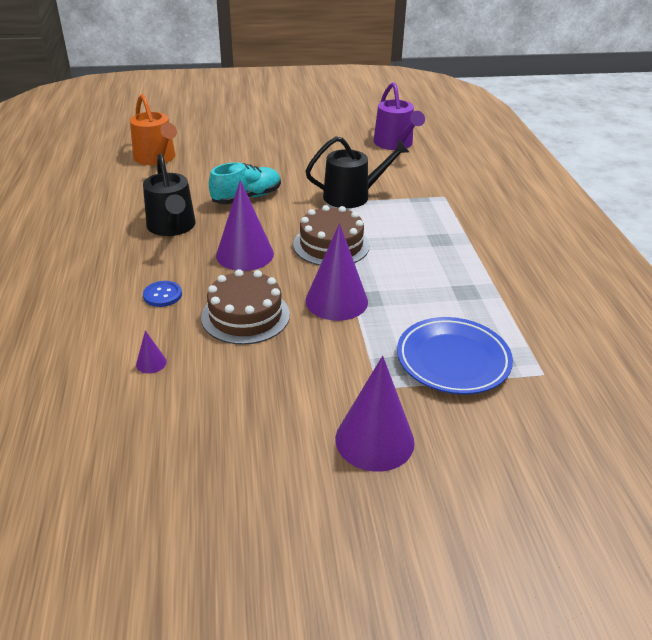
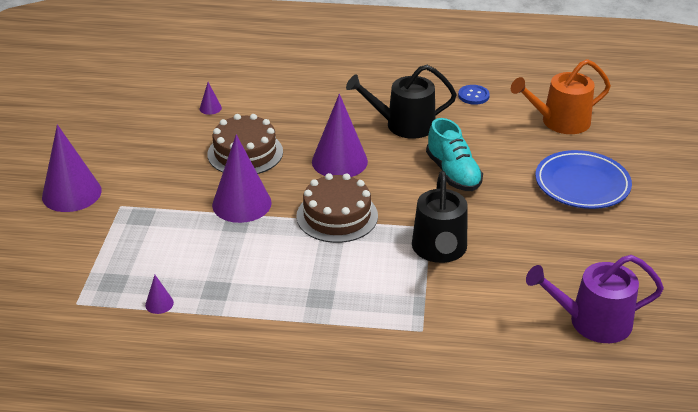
camera: 105 degrees right, 0 degrees up
blue button [143,281,182,307] -> blue button moved to [458,85,490,105]
blue plate [397,317,513,394] -> blue plate moved to [535,150,632,209]
none -> purple cone [145,275,174,314]

